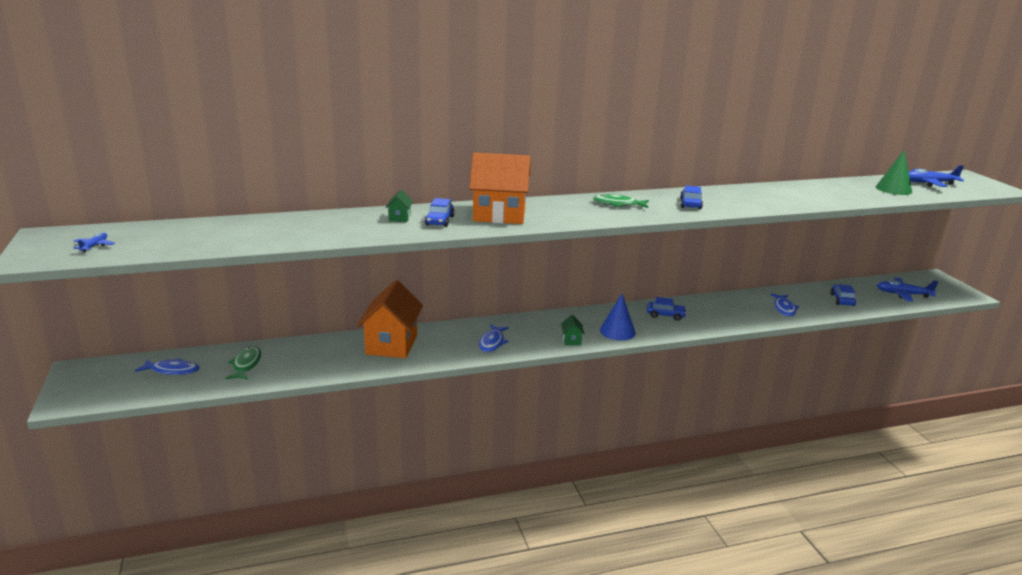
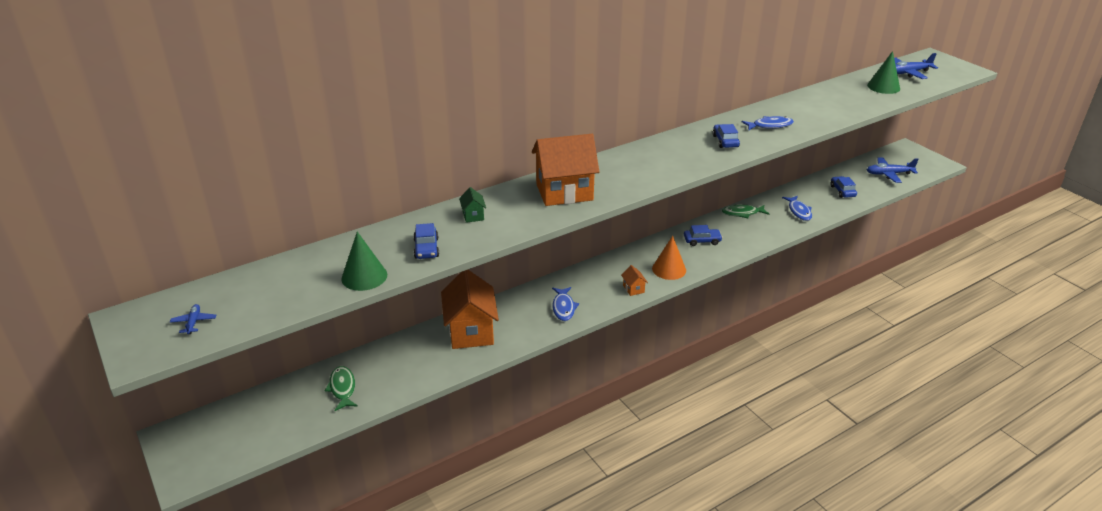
camera: 15 degrees left, 10 degrees up
blue fish [135,358,200,375] -> blue fish moved to [742,116,794,130]
blue car [425,198,455,227] -> blue car moved to [414,223,439,259]
green house [561,315,585,345] -> orange house [621,265,648,296]
green fish [593,194,649,208] -> green fish moved to [722,204,769,218]
blue cone [600,294,636,340] -> orange cone [652,236,686,280]
none -> green cone [341,232,387,291]

